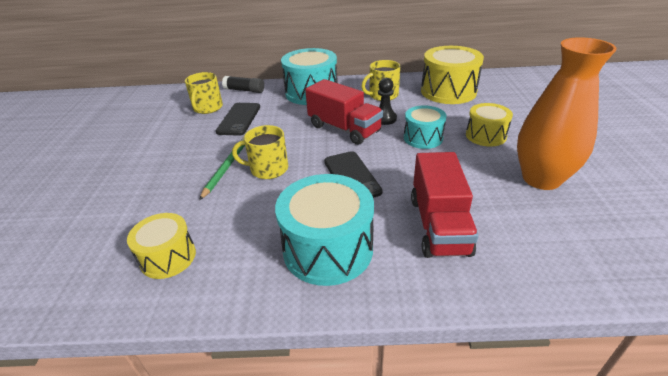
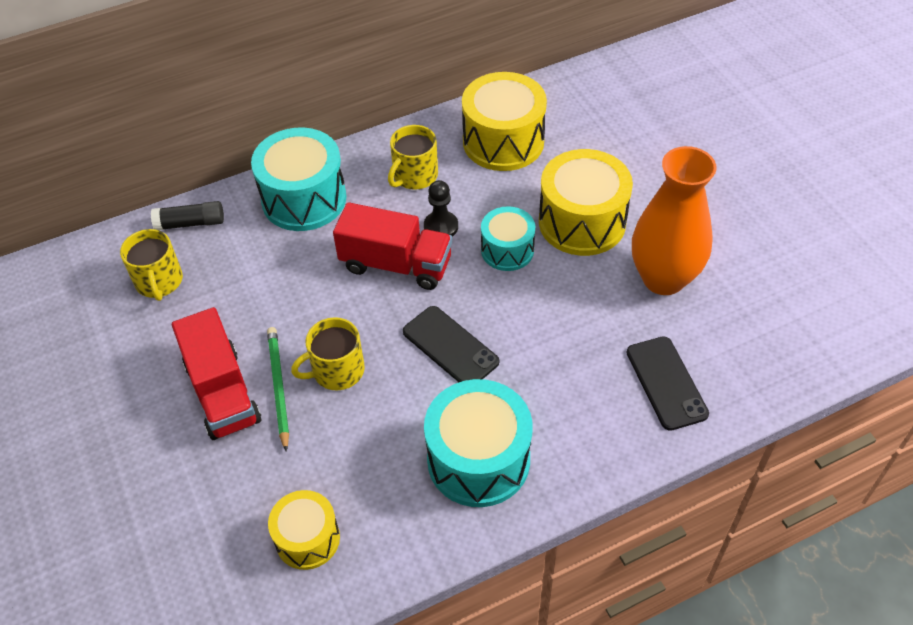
camera: 25 degrees left, 15 degrees up
black phone [216,103,260,136] -> black phone moved to [626,336,709,431]
red truck [411,152,479,258] -> red truck moved to [172,307,261,440]
yellow drum [466,103,513,146] -> yellow drum [539,149,633,256], size x1.67

